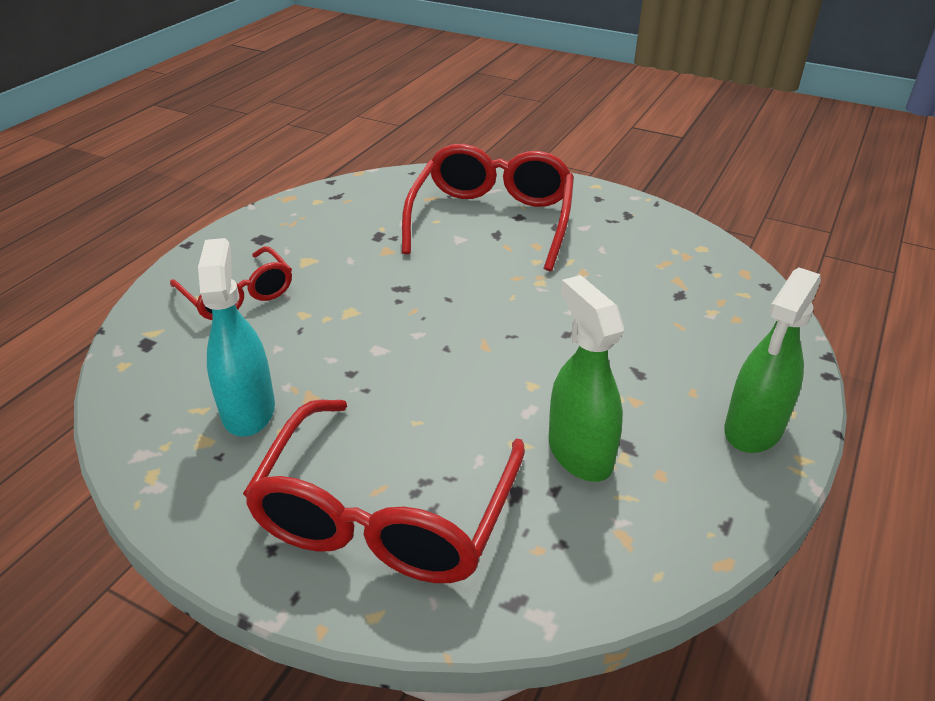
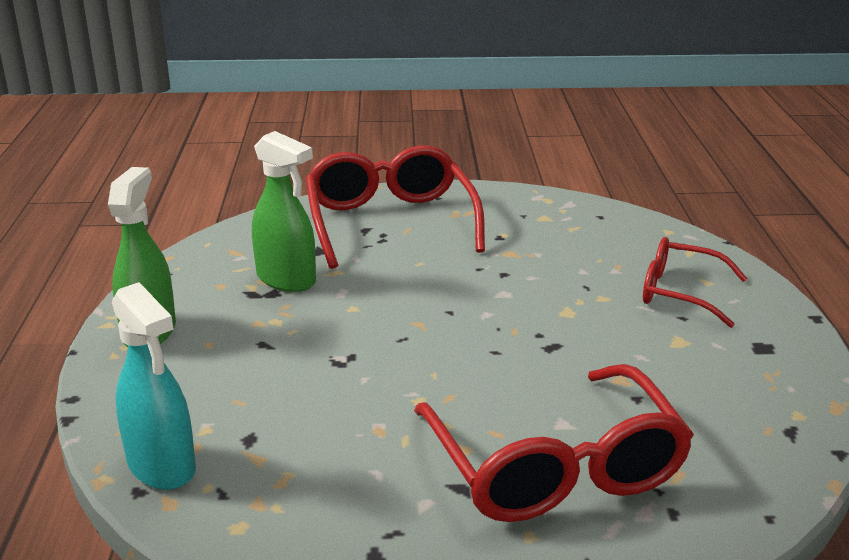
camera: 150 degrees right, 10 degrees down
turquoise spray bottle [198,238,275,436] -> turquoise spray bottle moved to [112,282,196,490]

